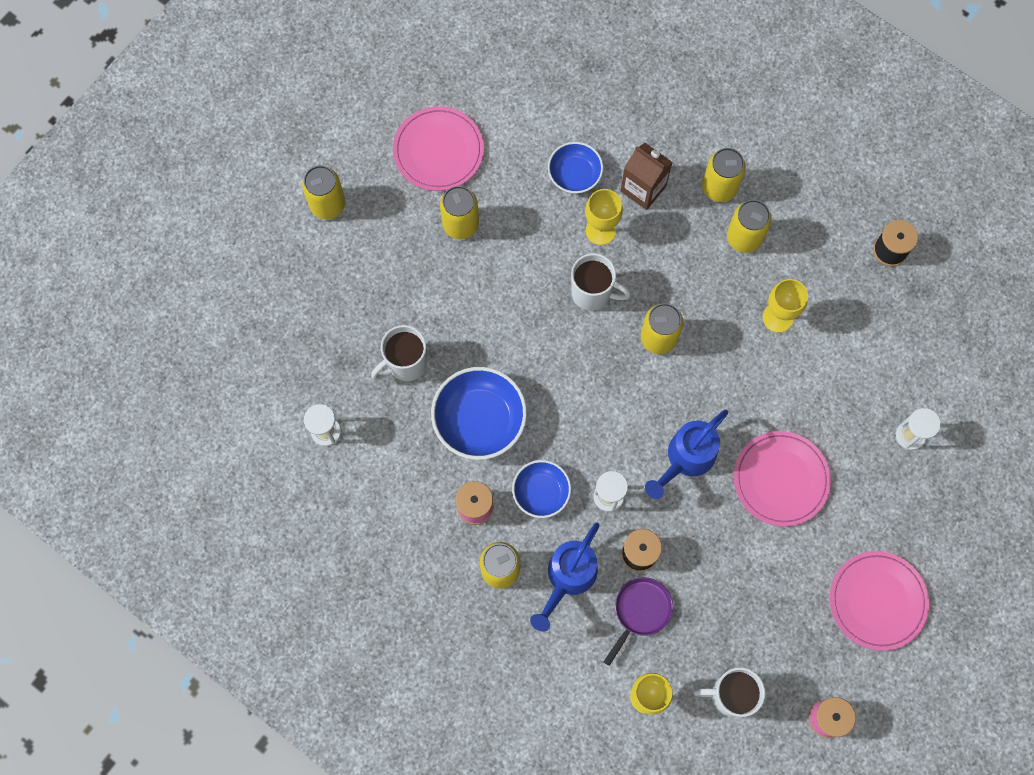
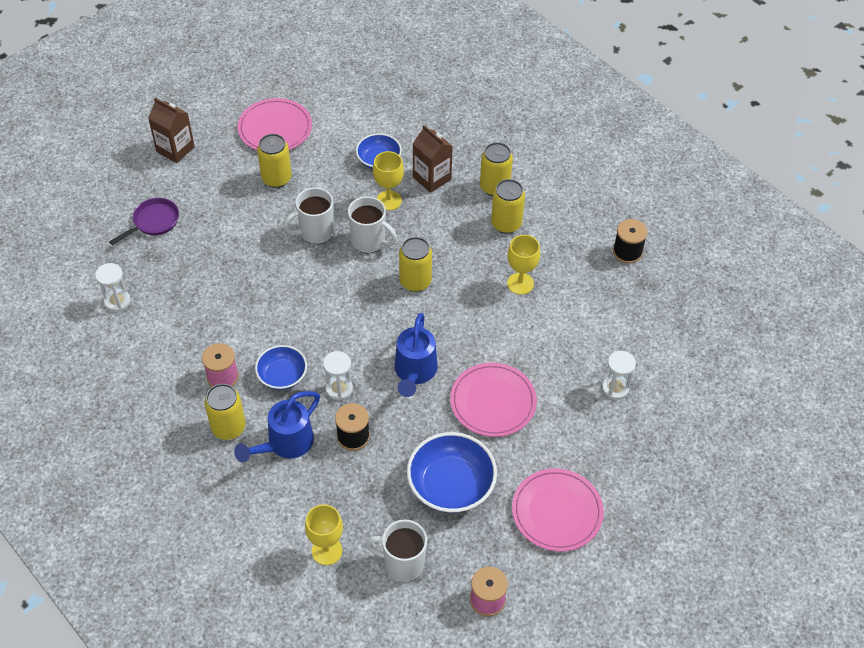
camera: 10 degrees right, 20 degrees down
yellow can [302,165,345,219] -> brown carton [148,98,195,163]
white mug [371,325,427,381] -> white mug moved to [284,187,334,244]
blue bowl [431,367,527,460] -> blue bowl moved to [407,432,497,513]
purple pan [603,577,673,666] -> purple pan moved to [109,198,179,245]
blue watering can [645,410,728,499] -> blue watering can turned 45 degrees counterclockwise [395,313,438,397]

